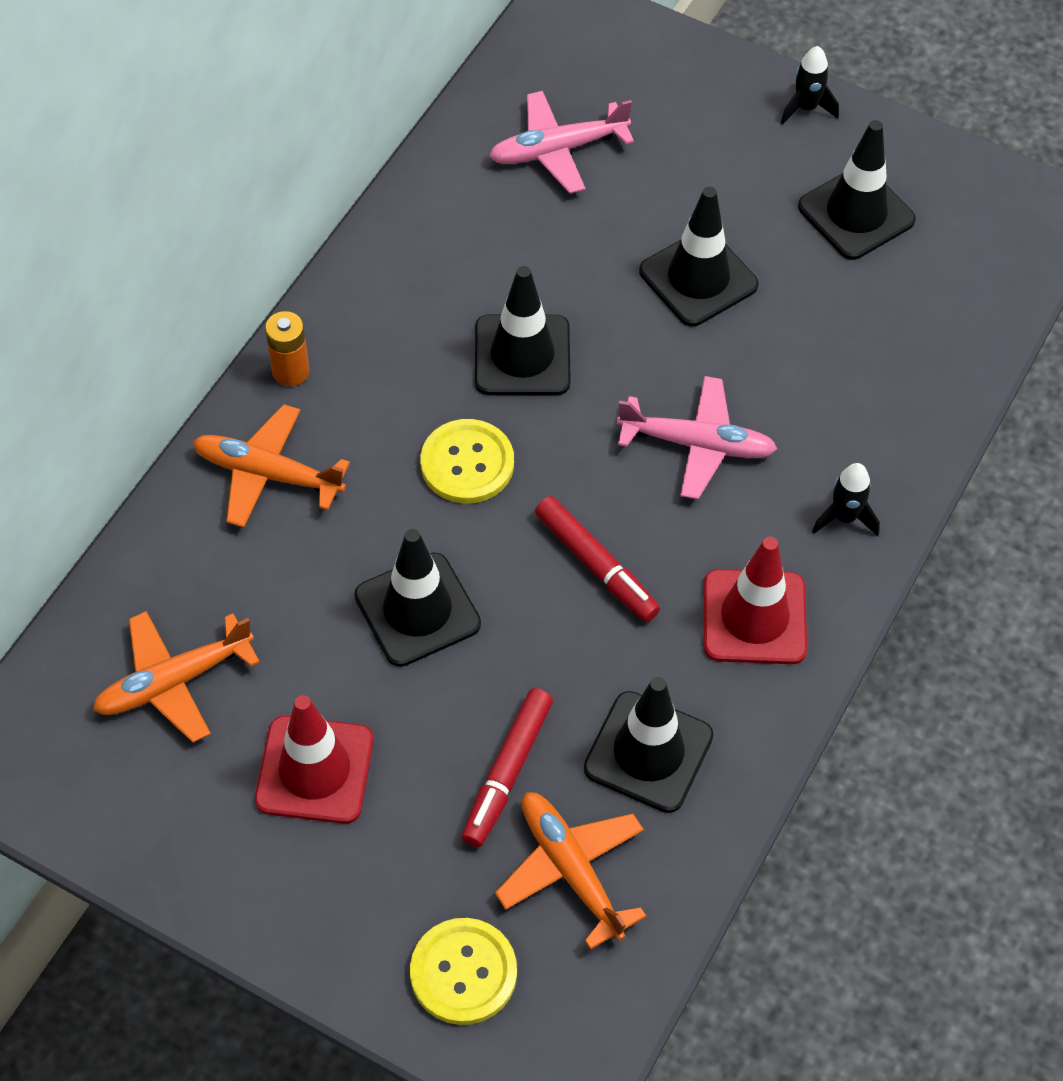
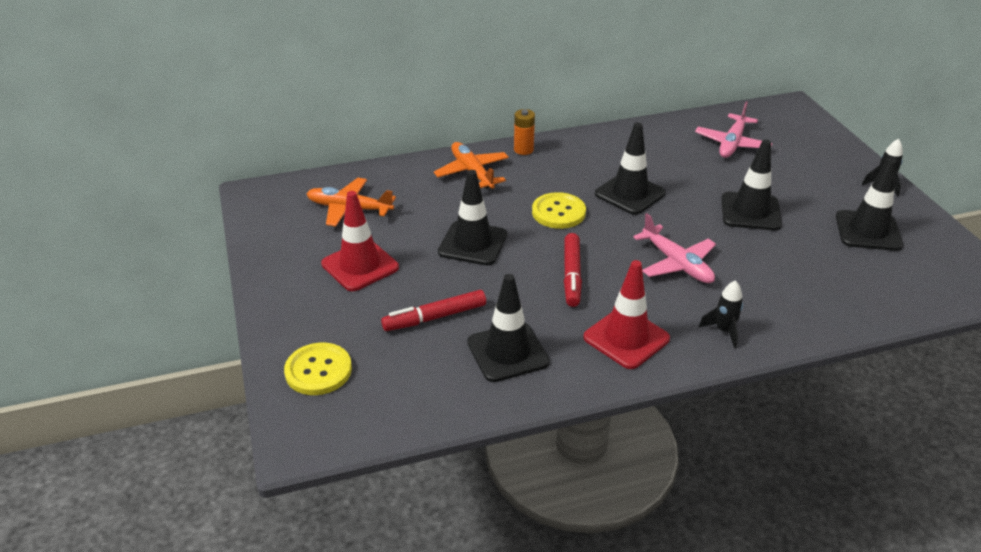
camera: 45 degrees right, 20 degrees down
pink plane [489,91,634,194] -> pink plane turned 90 degrees counterclockwise [695,102,772,158]
orange plane [495,792,646,950] -> none

